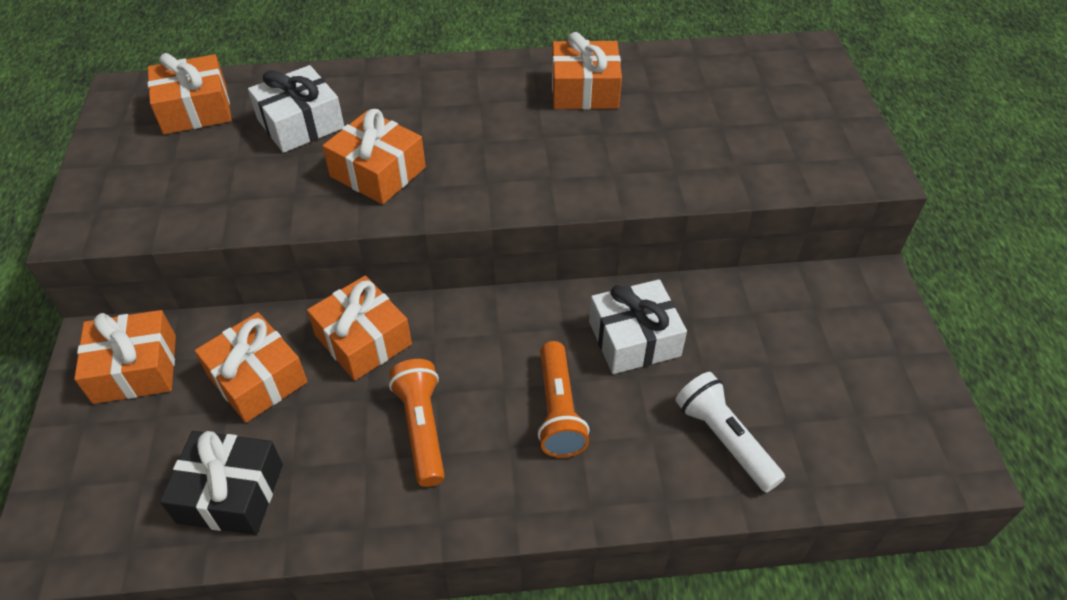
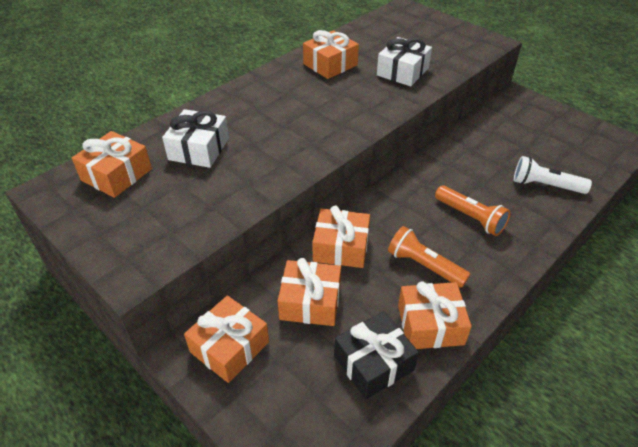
camera: 40 degrees left, 5 degrees down
orange gift [322,109,426,204] -> orange gift moved to [398,281,472,349]
white gift [589,279,687,374] -> white gift moved to [377,37,432,86]

